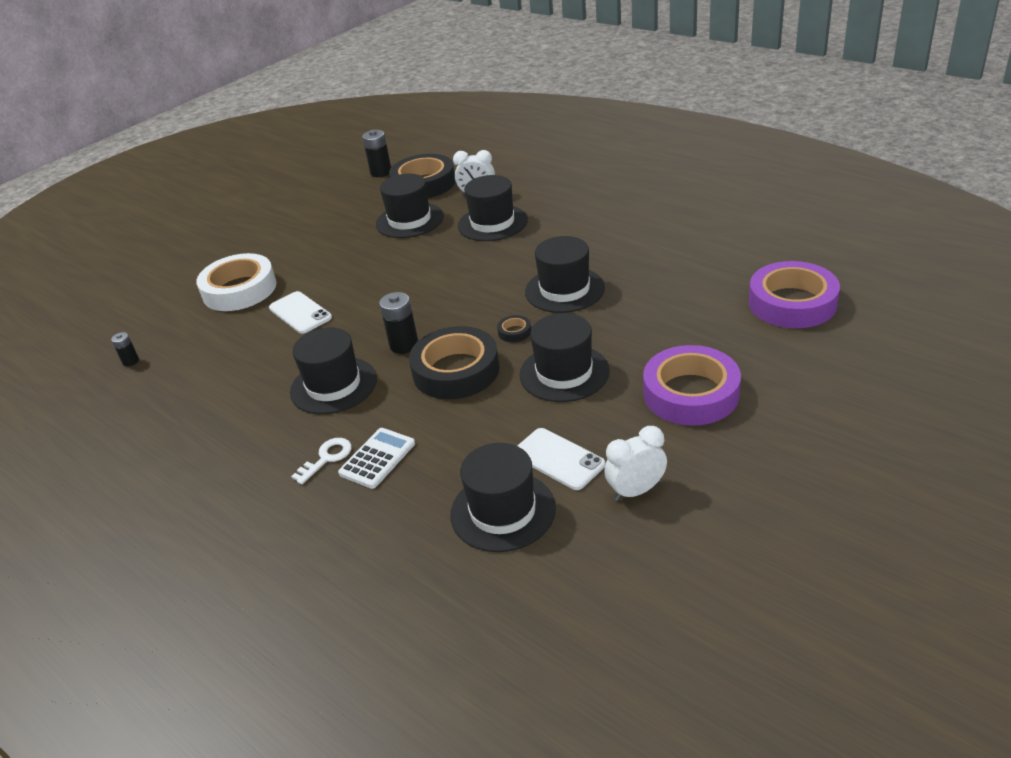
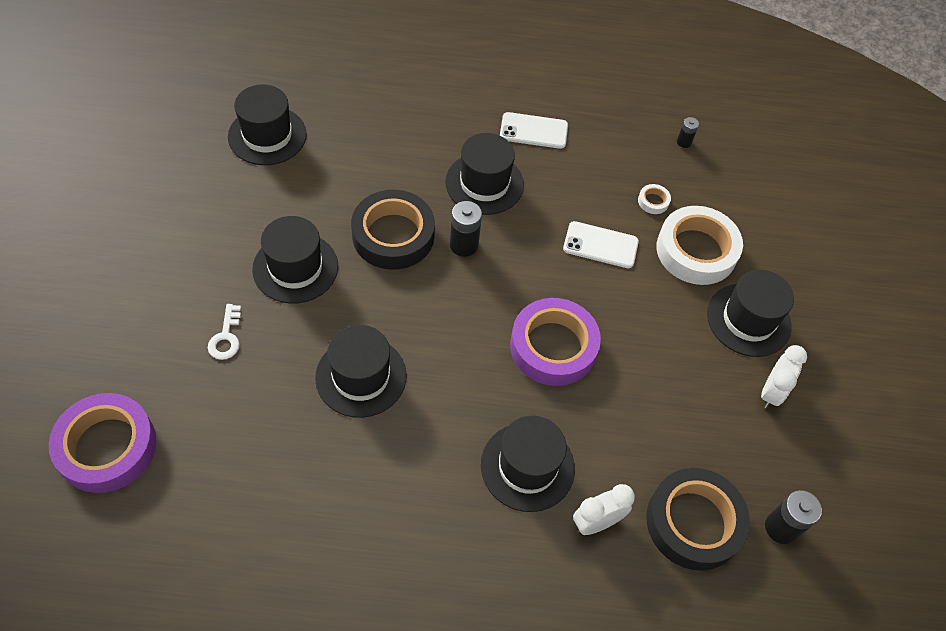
camera: 135 degrees right, 20 degrees up
white key [291,438,352,484] -> white key moved to [208,304,241,360]
white calculator [338,428,415,489] -> none
black hat [376,174,444,238] -> black hat moved to [707,270,794,357]
black tape [497,315,531,342] -> none
white phone [517,428,605,490] -> white phone moved to [500,112,568,149]
white clock [604,426,667,501] -> white clock moved to [761,345,807,409]
purple tape [643,345,741,426] -> purple tape moved to [510,298,601,386]
none -> white tape [638,184,671,214]

